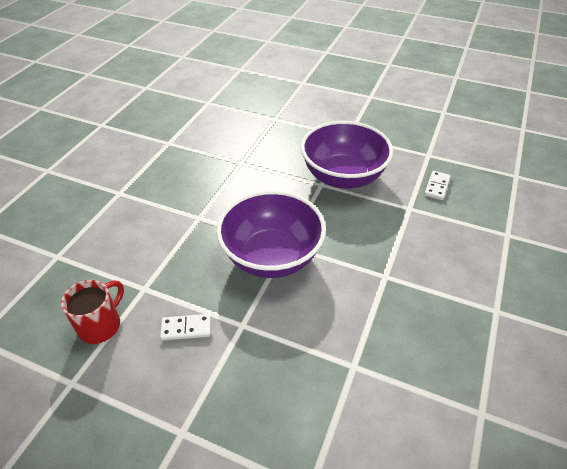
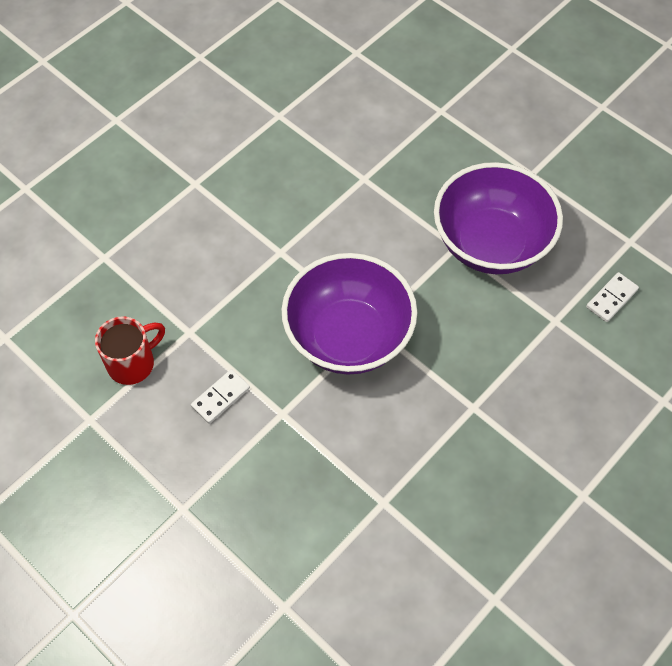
camera: 20 degrees right, 15 degrees up
white domino [160,314,211,341] -> white domino turned 60 degrees counterclockwise [191,369,250,424]

